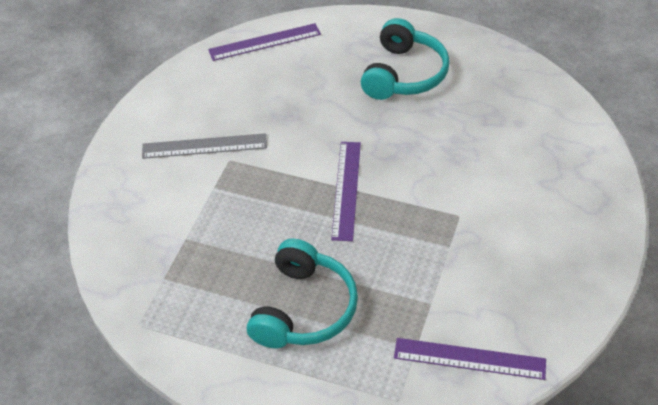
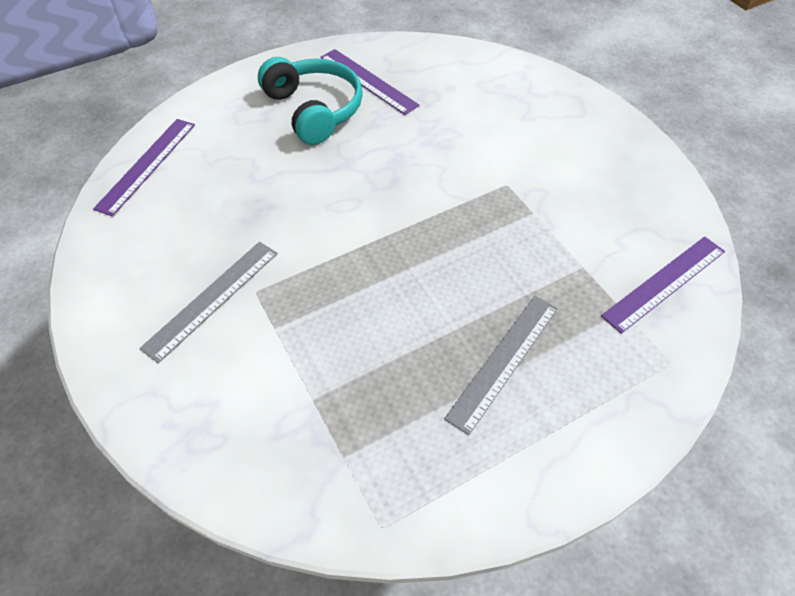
camera: 50 degrees left, 5 degrees up
turquoise headphones [247,239,358,348] -> grey ruler [444,296,558,435]
purple ruler [331,142,361,241] -> purple ruler moved to [320,49,420,115]

